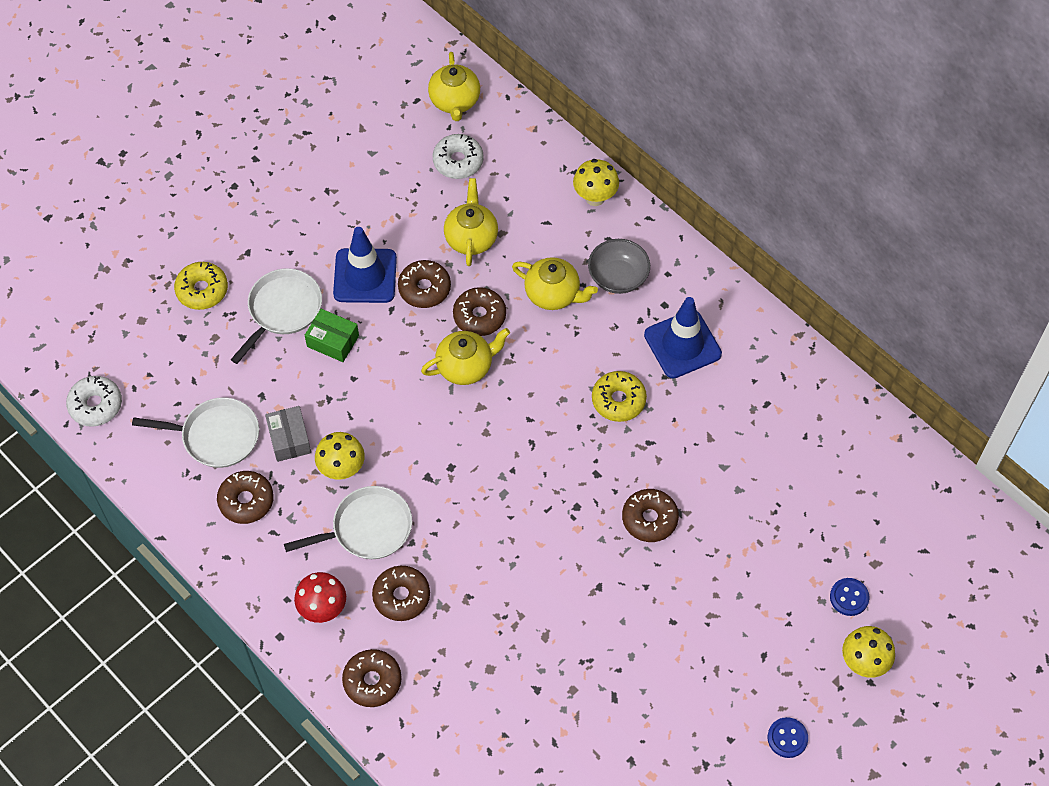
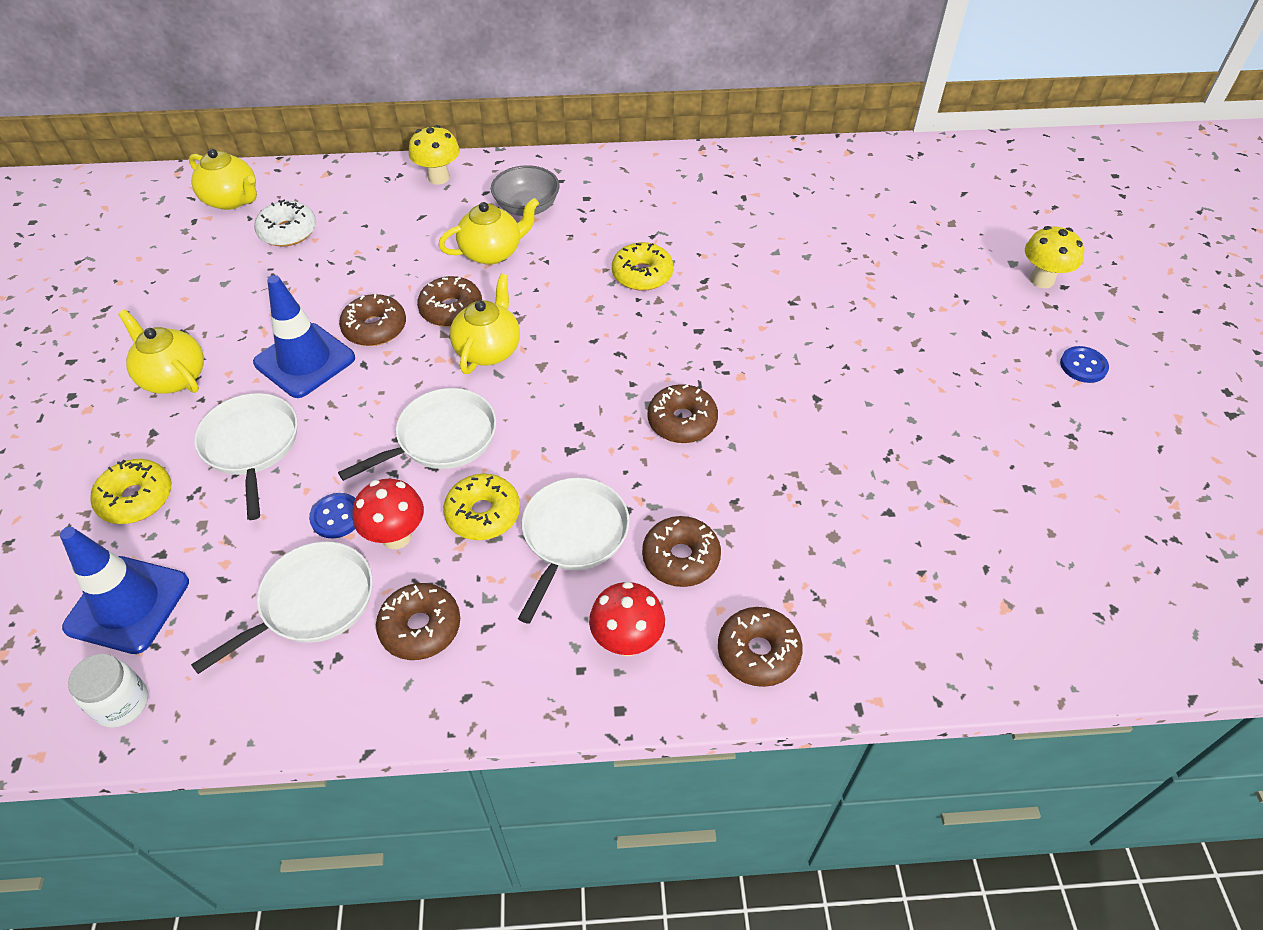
camera: 50 degrees left, 10 degrees down
white donut [66,376,122,427] -> white jar [68,654,148,728]
grey box [265,406,311,462] -> red mushroom [352,479,424,549]
green box [305,309,359,362] -> none
yellow mushroom [315,432,365,480] -> yellow donut [443,473,520,540]
yellow teapot [444,178,498,266] -> yellow teapot moved to [118,310,204,394]
brown donut [622,489,679,542] -> brown donut moved to [648,384,718,443]
blue traffic cone [644,297,722,379] -> blue traffic cone moved to [60,527,189,654]
blue button [830,578,869,616] -> blue button moved to [309,493,355,538]
none -> white pan [338,388,496,481]

